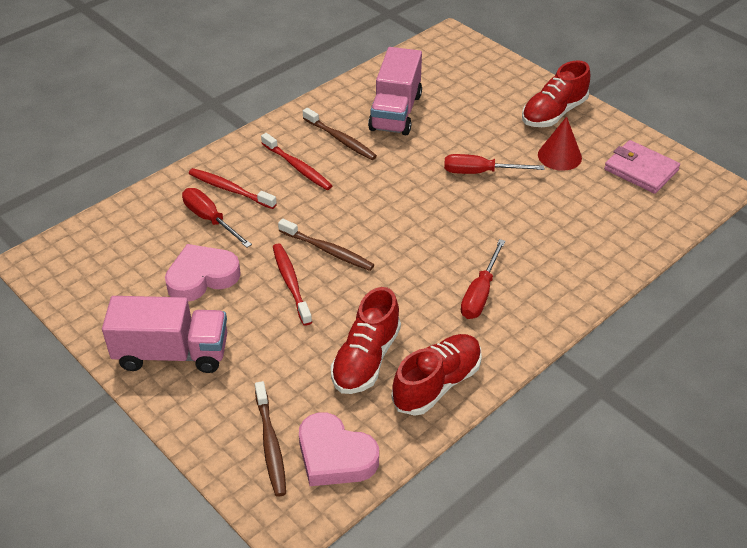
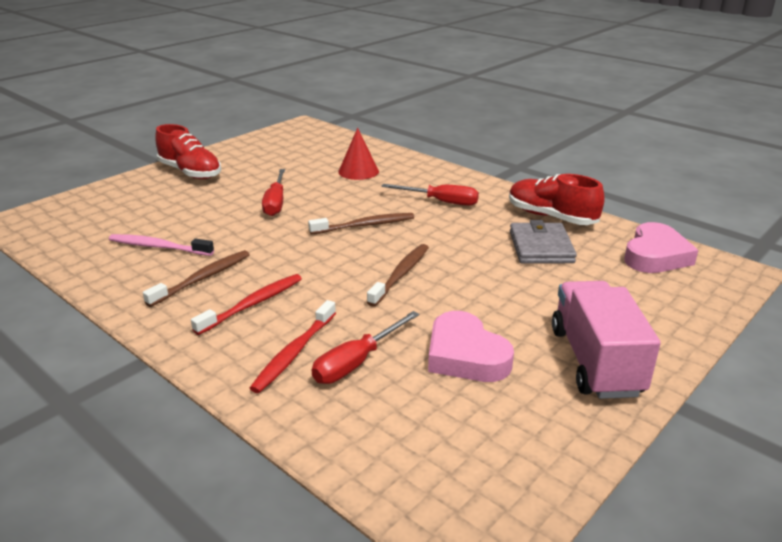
camera: 95 degrees left, 15 degrees down
brown toothbrush [255,381,286,497] -> brown toothbrush moved to [308,213,414,234]
red toothbrush [273,243,312,326] -> none
red shoe [331,287,401,394] -> grey wallet [510,220,577,264]
pink truck [368,47,422,135] -> pink toothbrush [109,234,214,256]
red cone [538,117,582,171] -> red cone moved to [338,128,379,180]
pink wallet [604,140,680,194] -> none

